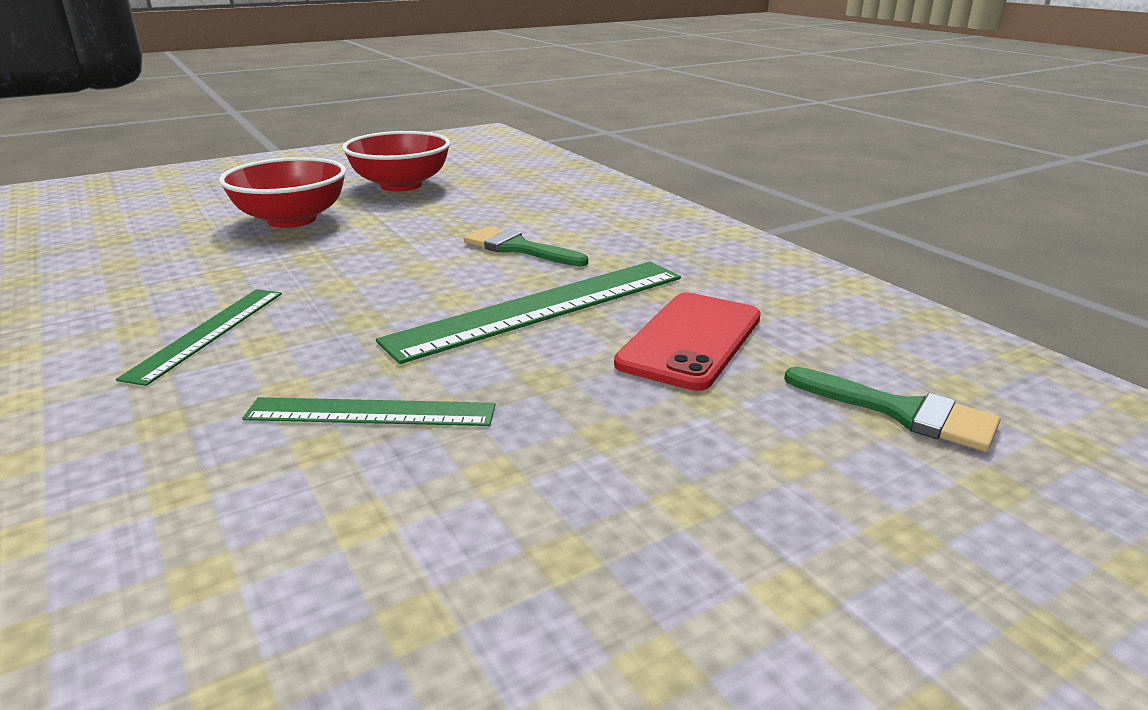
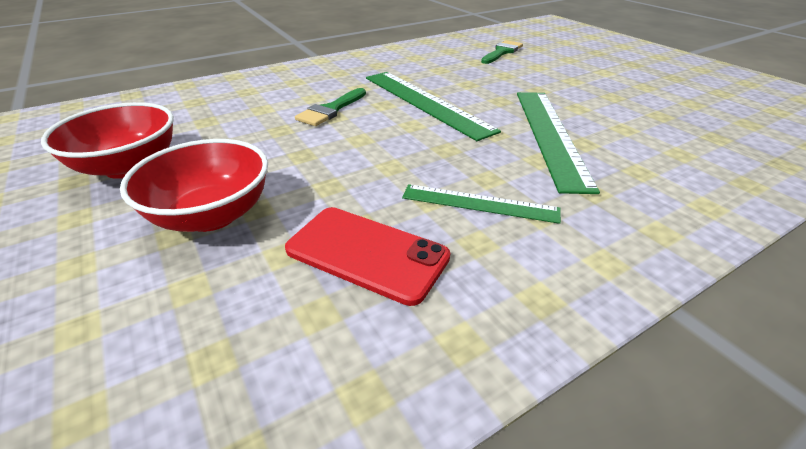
camera: 90 degrees left, 10 degrees up
green ruler [242,397,495,426] -> green ruler [517,92,600,194], size x1.71
red phone [614,292,761,391] -> red phone moved to [285,207,450,306]

